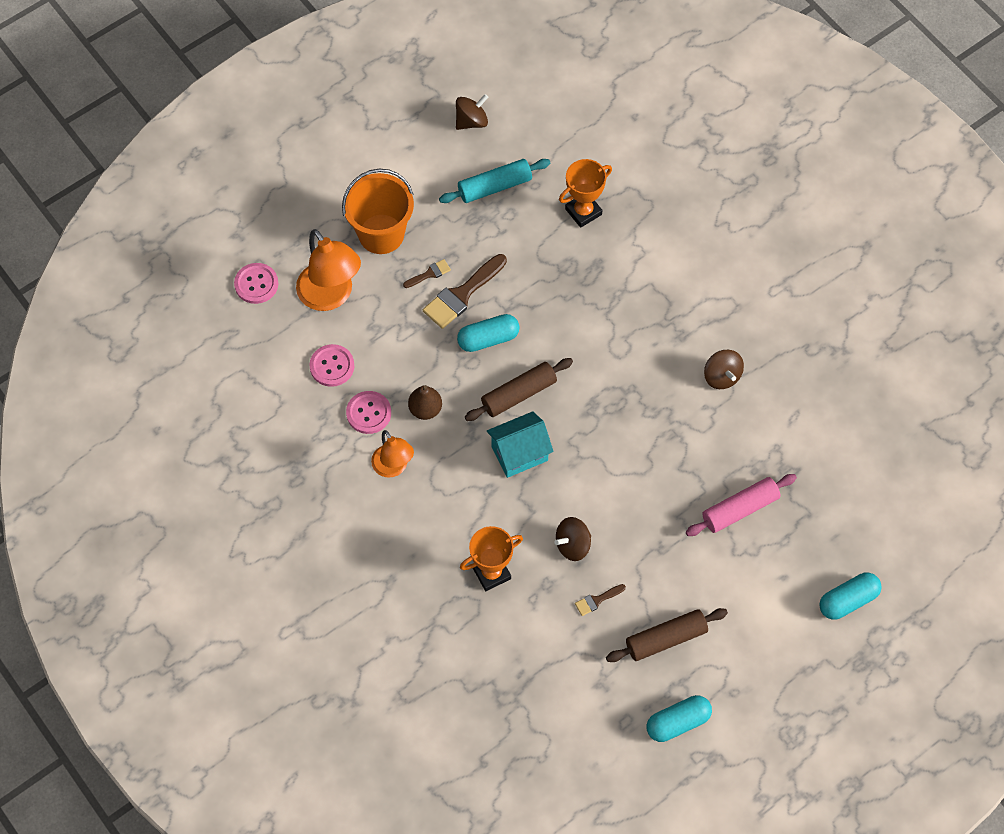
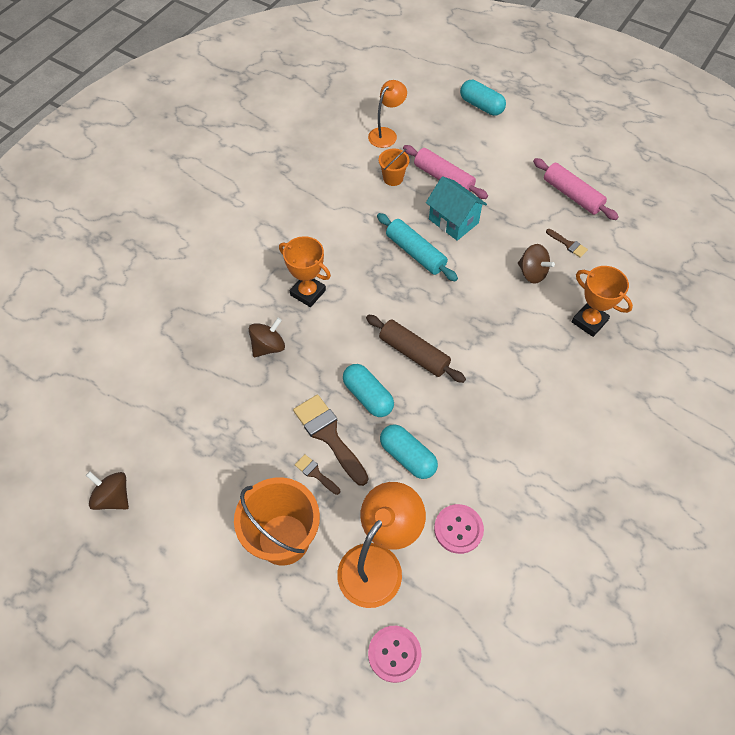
camera: 110 degrees left, 5 degrees down
pink button [346,391,391,434] -> none
orange lamp [371,430,414,478] -> orange lamp moved to [368,80,407,148]
brown pear [408,385,442,420] -> none
brown brush [423,254,507,329] -> brown brush turned 150 degrees counterclockwise [293,395,368,486]
turquoise rolling pin [439,159,550,203] -> turquoise rolling pin moved to [377,213,458,281]
turquoise house [487,411,554,478] -> turquoise house moved to [426,176,487,241]
orange trophy [559,159,612,228] -> orange trophy moved to [279,236,331,307]
brown rolling pin [606,608,728,662] -> pink rolling pin [533,158,619,220]
turquoise capsule [647,695,712,742] -> turquoise capsule moved to [380,424,438,479]
brown spinning top [704,350,744,389] -> brown spinning top moved to [249,318,285,357]
none -> orange bucket [379,149,409,186]

